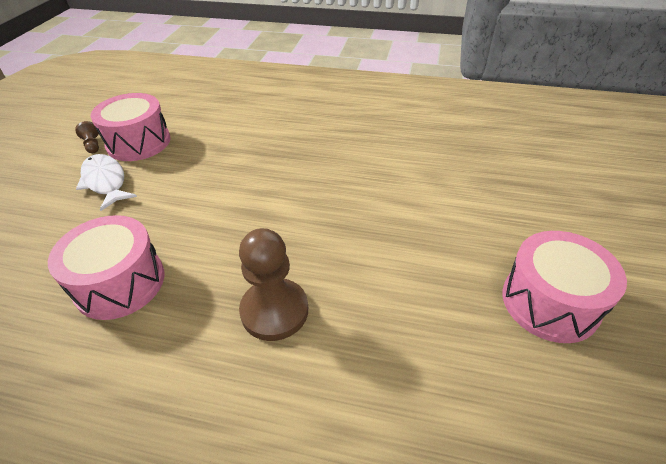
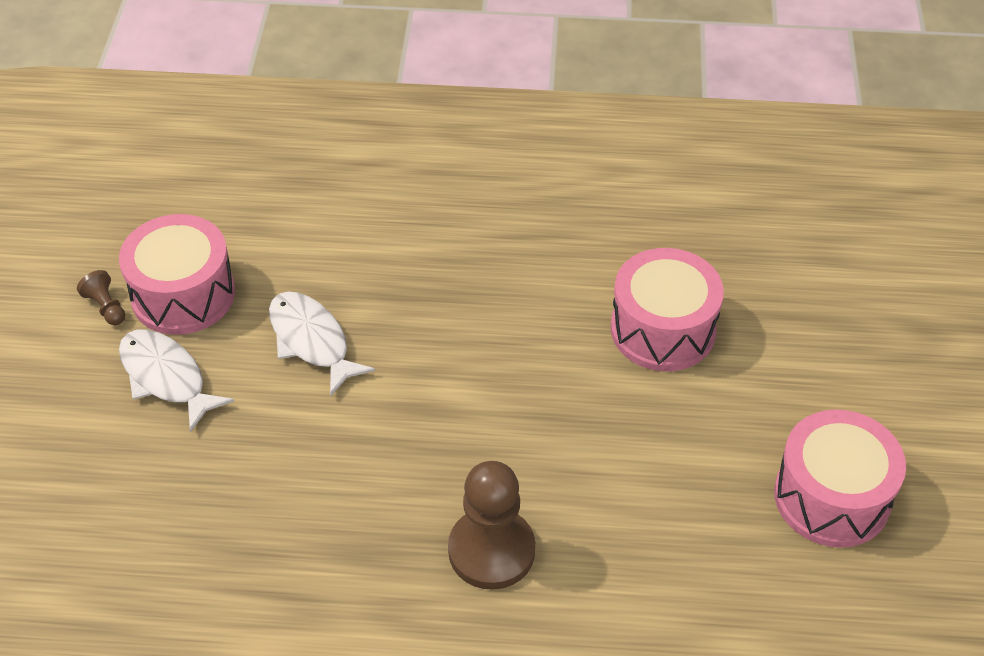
camera: 10 degrees left, 5 degrees up
pink drum [48,215,164,320] -> pink drum moved to [610,248,724,371]
none -> white fish [269,292,375,397]

